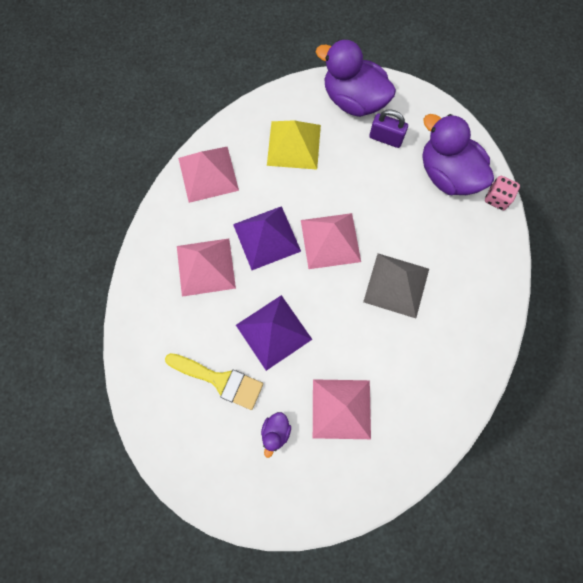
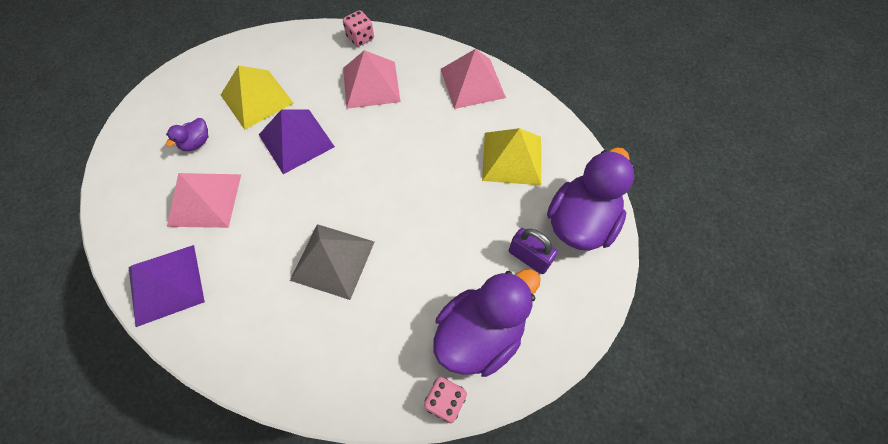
camera: 90 degrees right, 10 degrees down
yellow brush [165,353,263,410] -> yellow pyramid [221,65,294,130]
purple pyramid [233,206,301,270] -> purple pyramid moved to [129,245,205,327]
purple duck [261,412,291,458] -> purple duck turned 75 degrees counterclockwise [166,118,208,151]
pink pyramid [301,213,361,269] -> none
purple padlock [369,109,408,148] -> purple padlock turned 75 degrees counterclockwise [509,228,558,274]
none -> pink dice [343,10,374,47]

